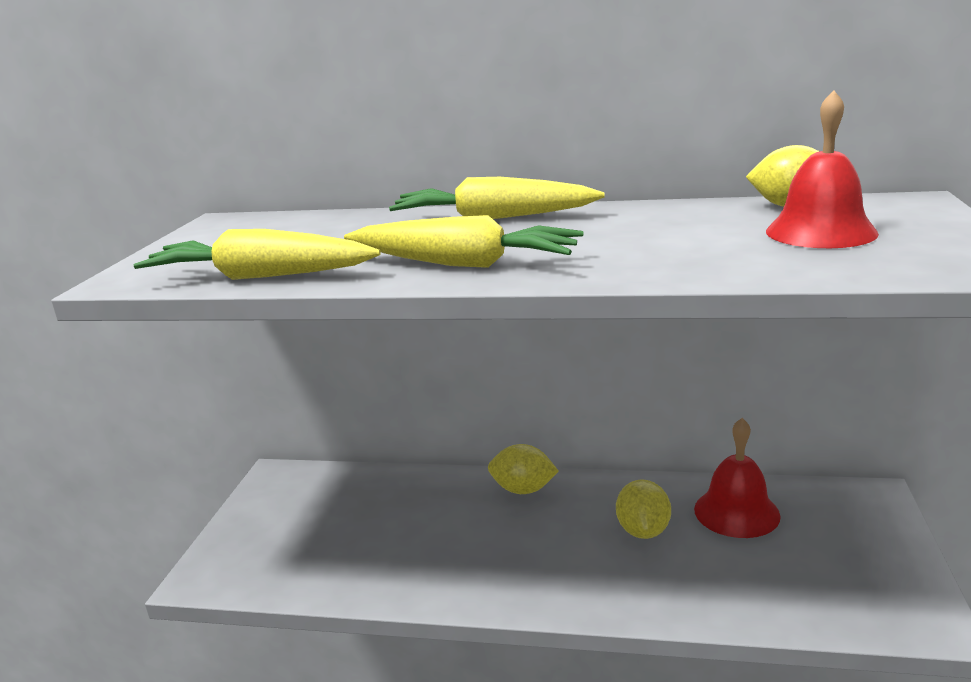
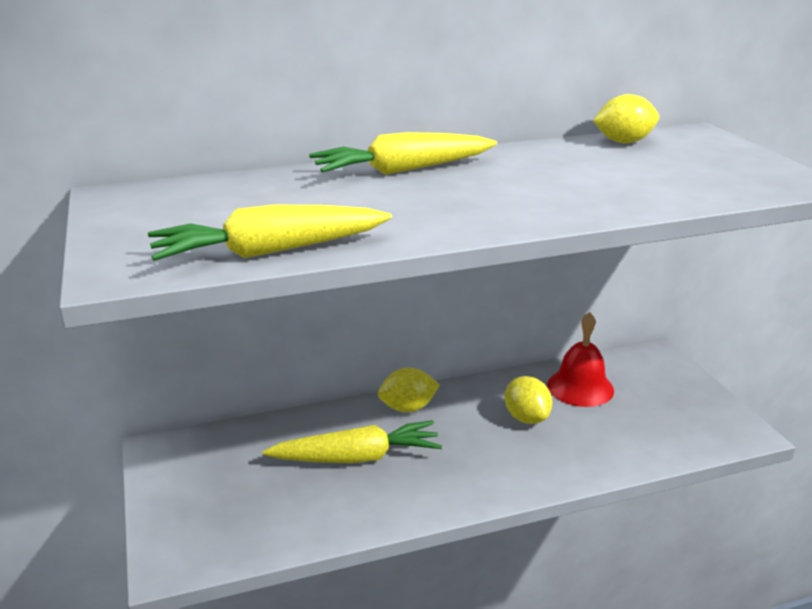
camera: 30 degrees left, 5 degrees up
yellow carrot [344,215,583,268] -> yellow carrot moved to [263,420,442,463]
red bell [766,90,879,248] -> none

